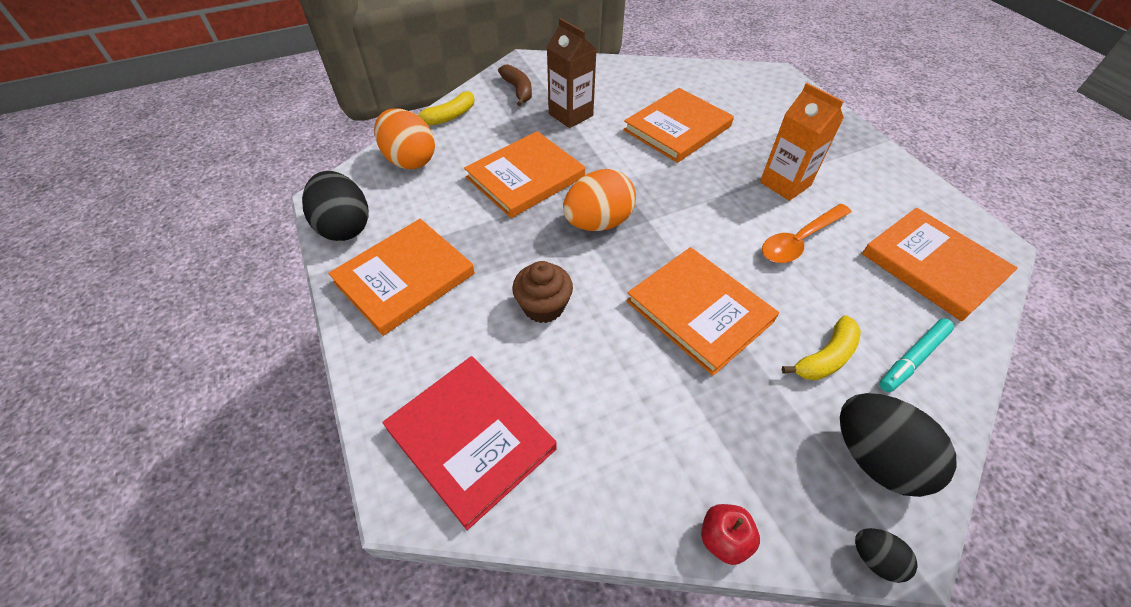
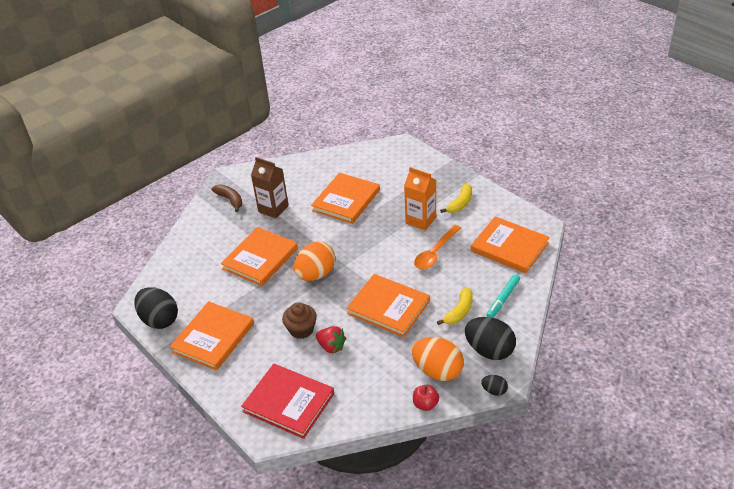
camera: 15 degrees left, 10 degrees down
orange egg [374,109,435,170] -> orange egg moved to [412,337,464,381]
yellow banana [418,91,475,125] -> yellow banana moved to [440,184,472,213]
none -> red strawberry [316,326,346,353]

